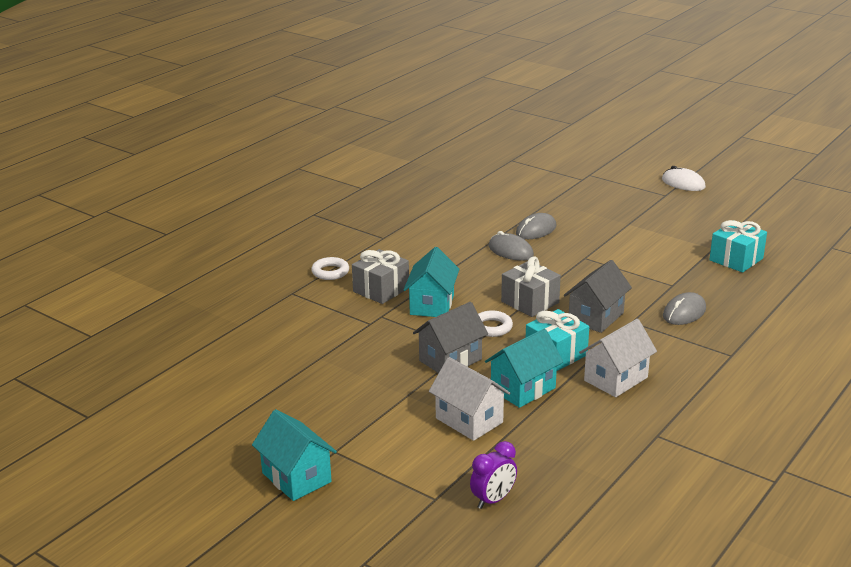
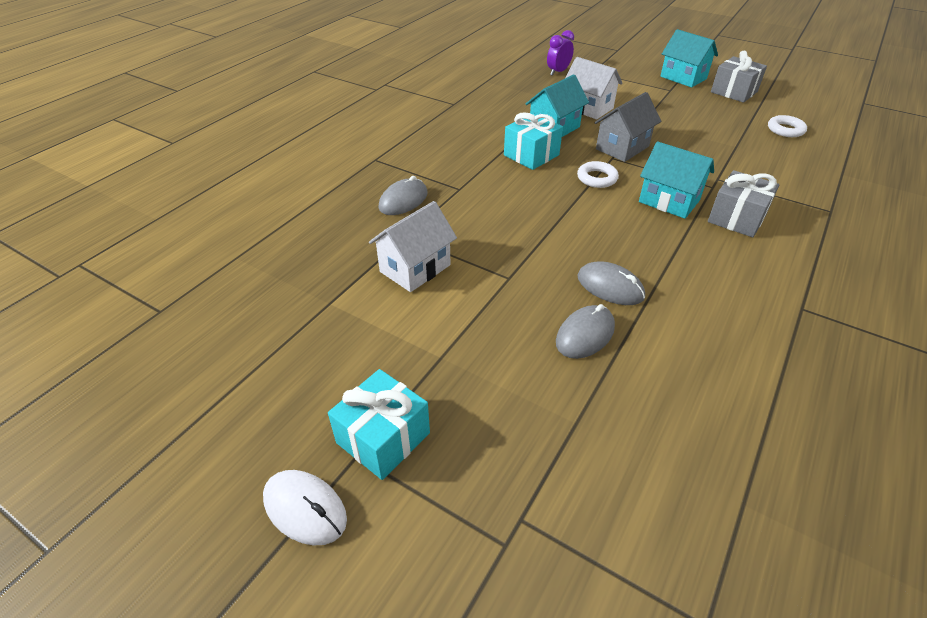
camera: 175 degrees right, 15 degrees up
white ring [311,257,349,280] -> white ring moved to [768,115,807,137]
turquoise house [403,247,459,317] -> turquoise house turned 60 degrees counterclockwise [639,141,714,219]
grey gift [501,256,561,317] -> grey gift moved to [711,51,767,103]
grey house [564,260,632,333] -> none
white house [579,319,657,397] -> white house moved to [369,201,457,292]
turquoise gift [709,220,767,272] -> turquoise gift moved to [328,369,430,480]

